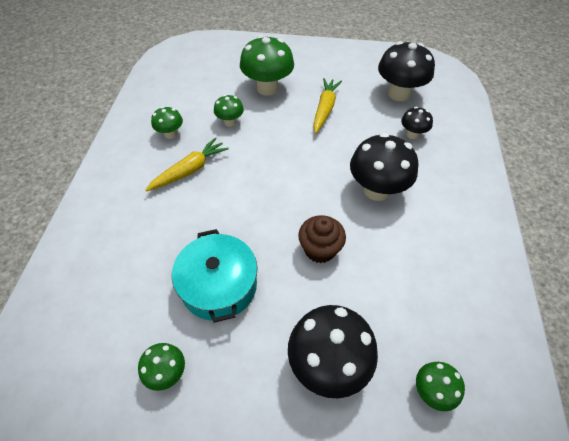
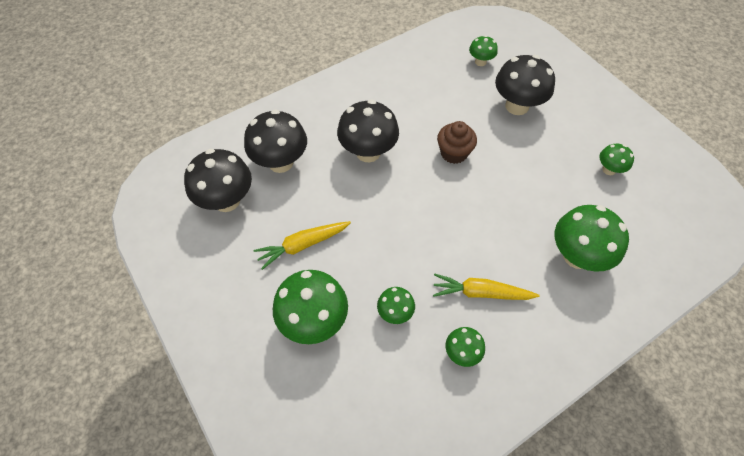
camera: 130 degrees left, 5 degrees up
turquoise pot [172,229,257,323] -> none
black mushroom [401,107,433,139] -> black mushroom [244,110,307,173], size x1.90
none -> green mushroom [555,205,629,272]

